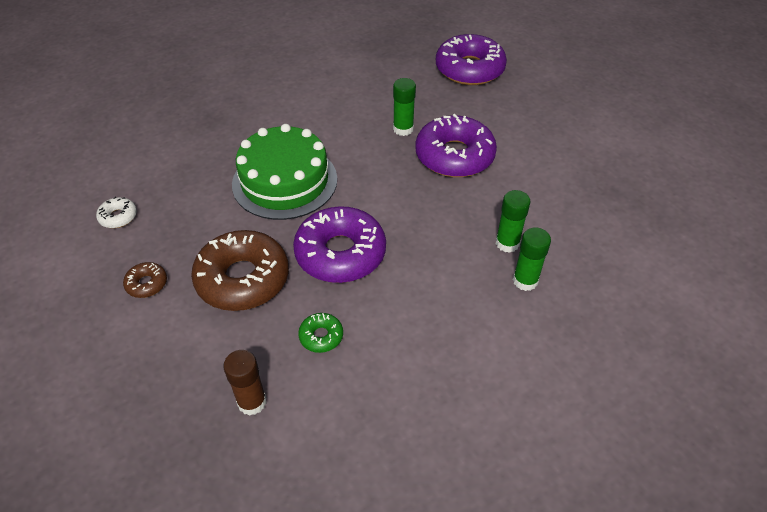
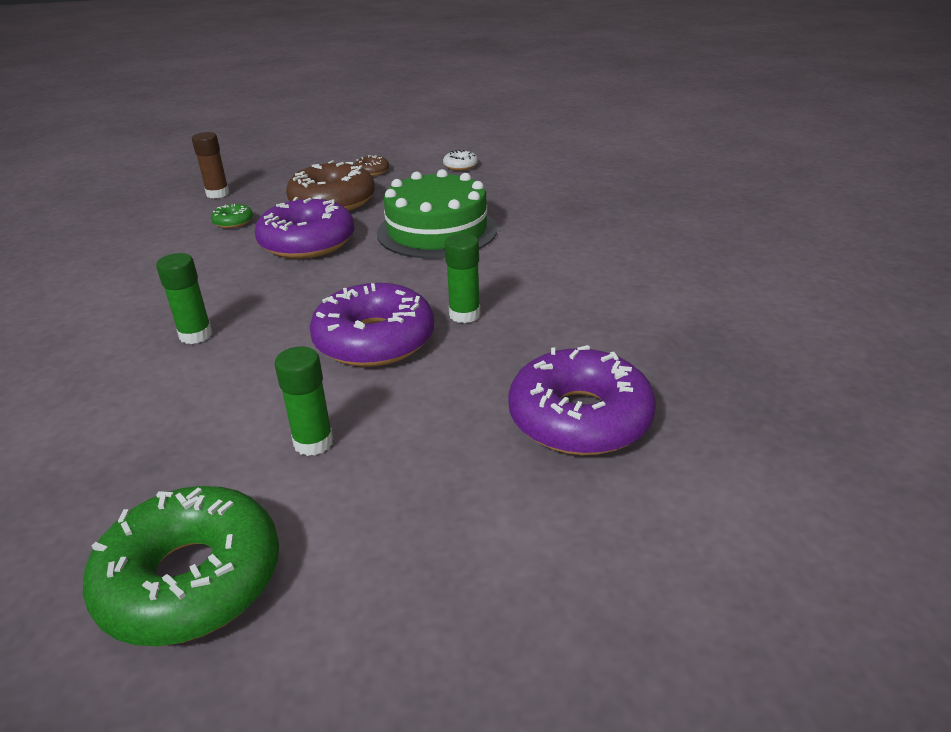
camera: 115 degrees right, 15 degrees down
green glue stick [513,227,551,291] -> green glue stick moved to [274,346,334,456]
none -> green donut [83,486,279,646]

